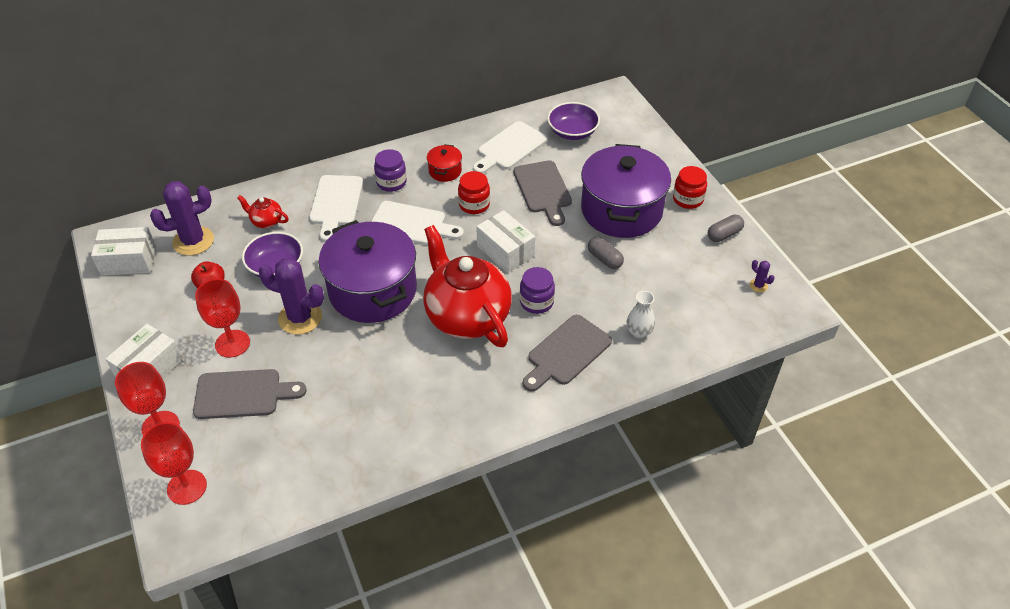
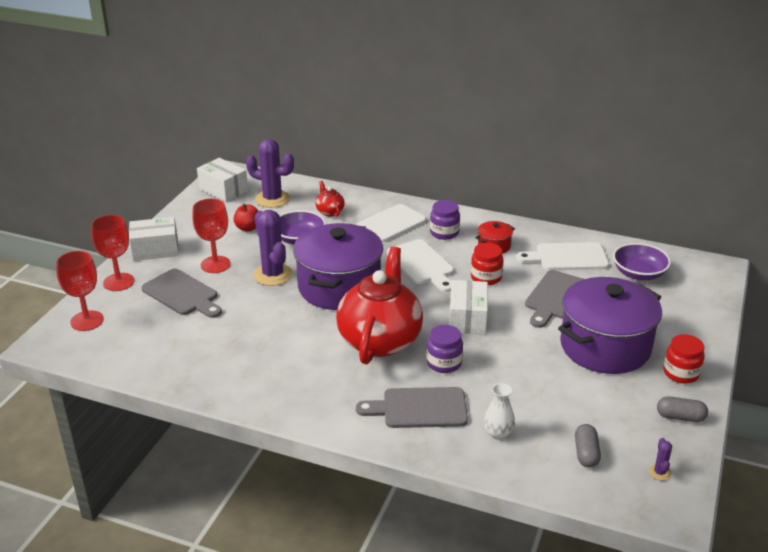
camera: 45 degrees right, 15 degrees down
grey capsule [588,237,624,269] -> grey capsule moved to [575,424,601,468]

